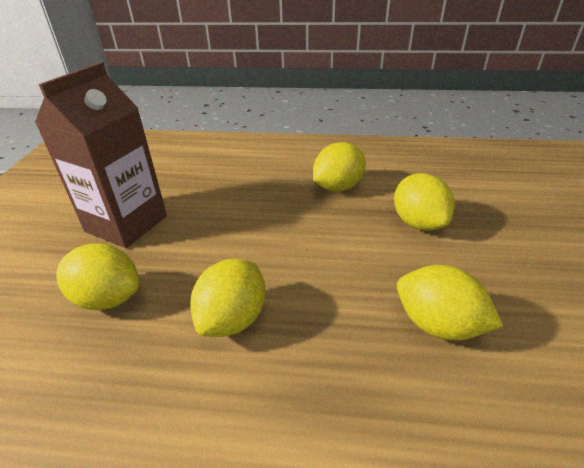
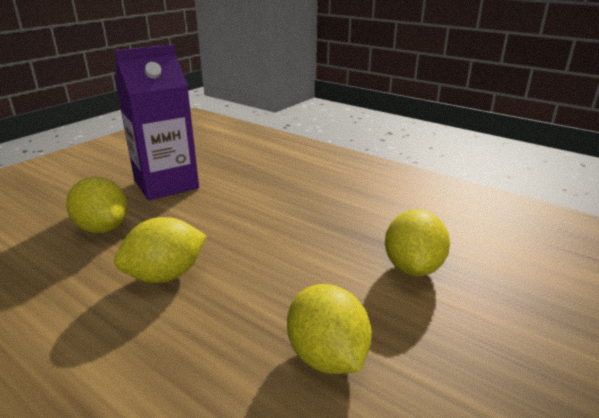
camera: 30 degrees right, 10 degrees down
brown carton [35,62,167,248] -> purple carton [115,44,199,200]
yellow lemon [313,142,366,191] -> none

